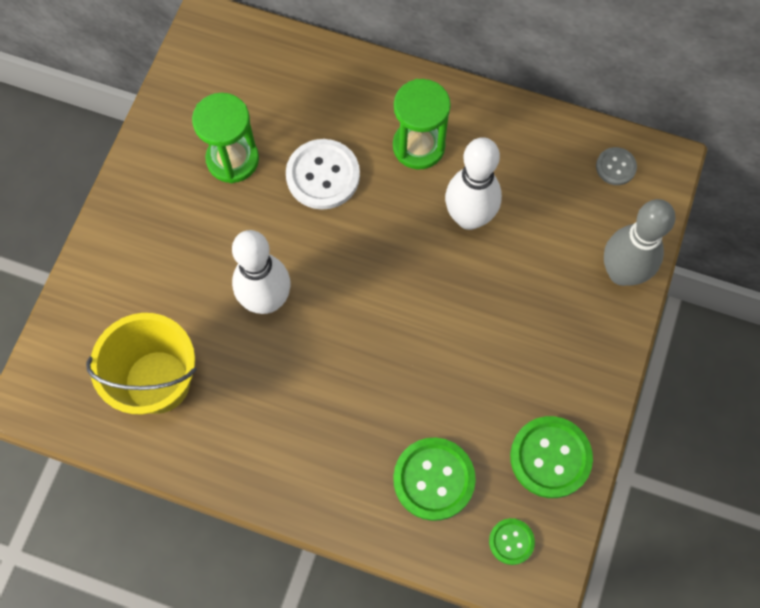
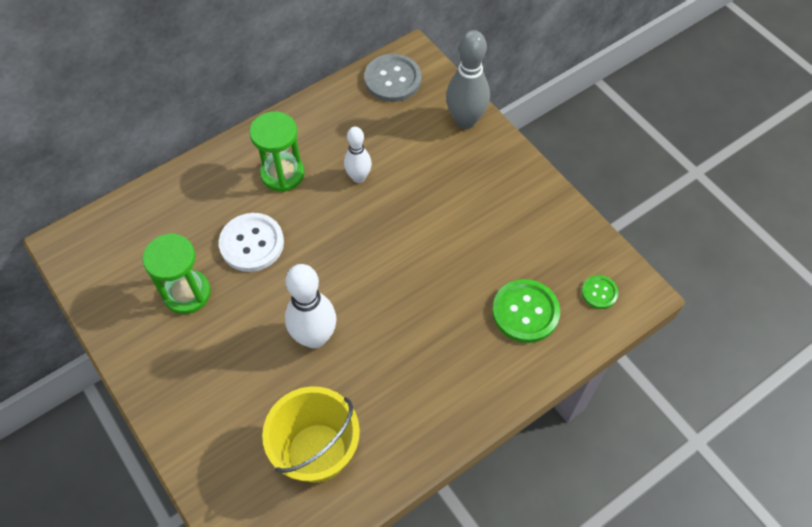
camera: 55 degrees left, 10 degrees down
white bowling pin [445,137,502,230] -> white bowling pin [344,127,372,183], size x0.62
green button [510,416,593,498] -> none
grey button [596,147,637,185] -> grey button [364,54,421,102], size x1.84

